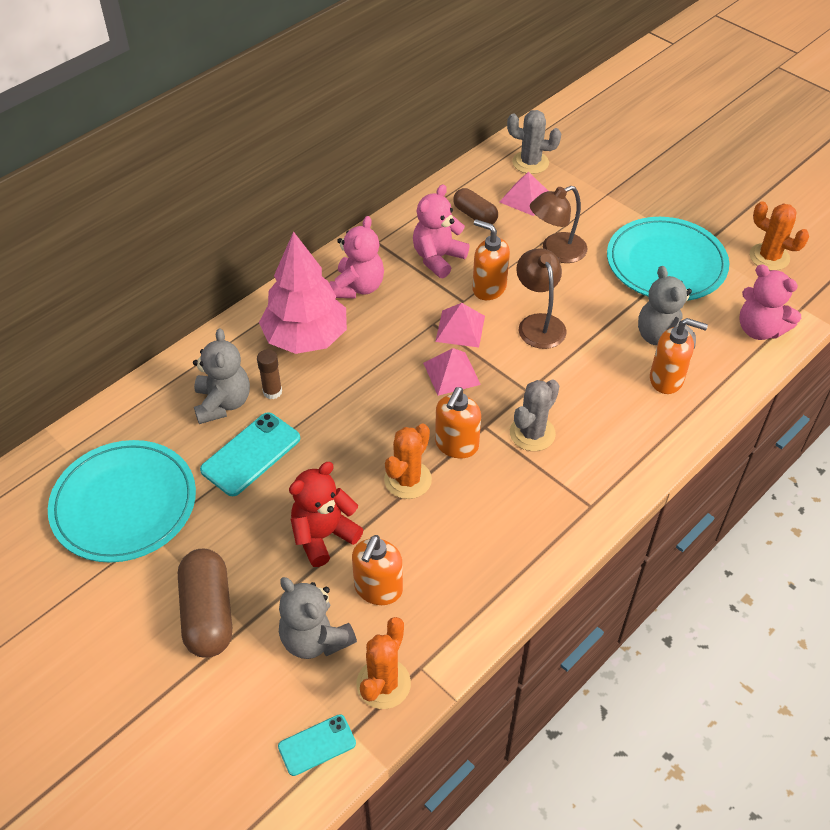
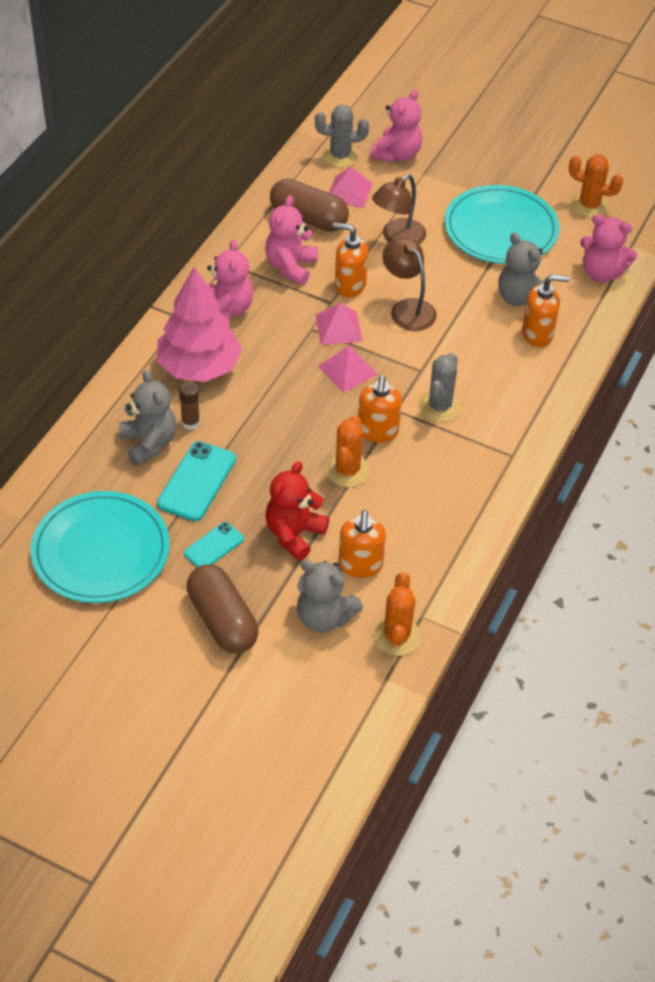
camera: 20 degrees left, 0 degrees up
turquoise phone [278,714,356,776] -> turquoise phone moved to [184,522,244,567]
brown capsule [453,188,498,224] -> brown capsule [270,179,349,232], size x1.59
none -> pink teddy bear [370,89,422,163]

